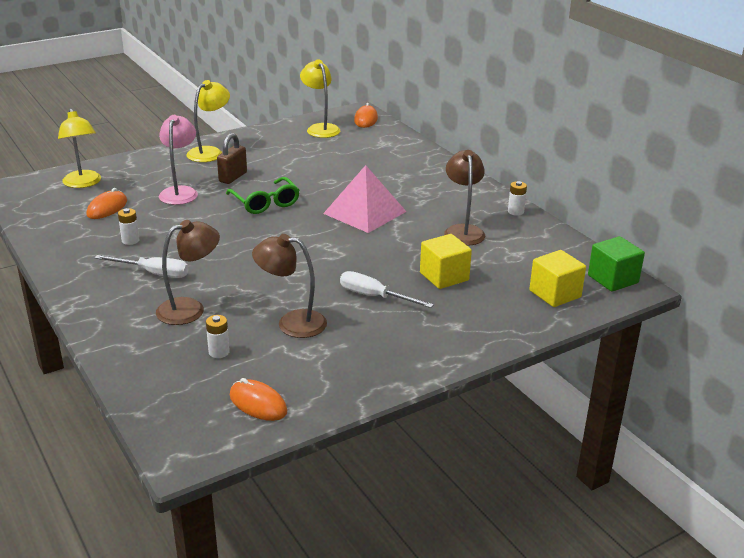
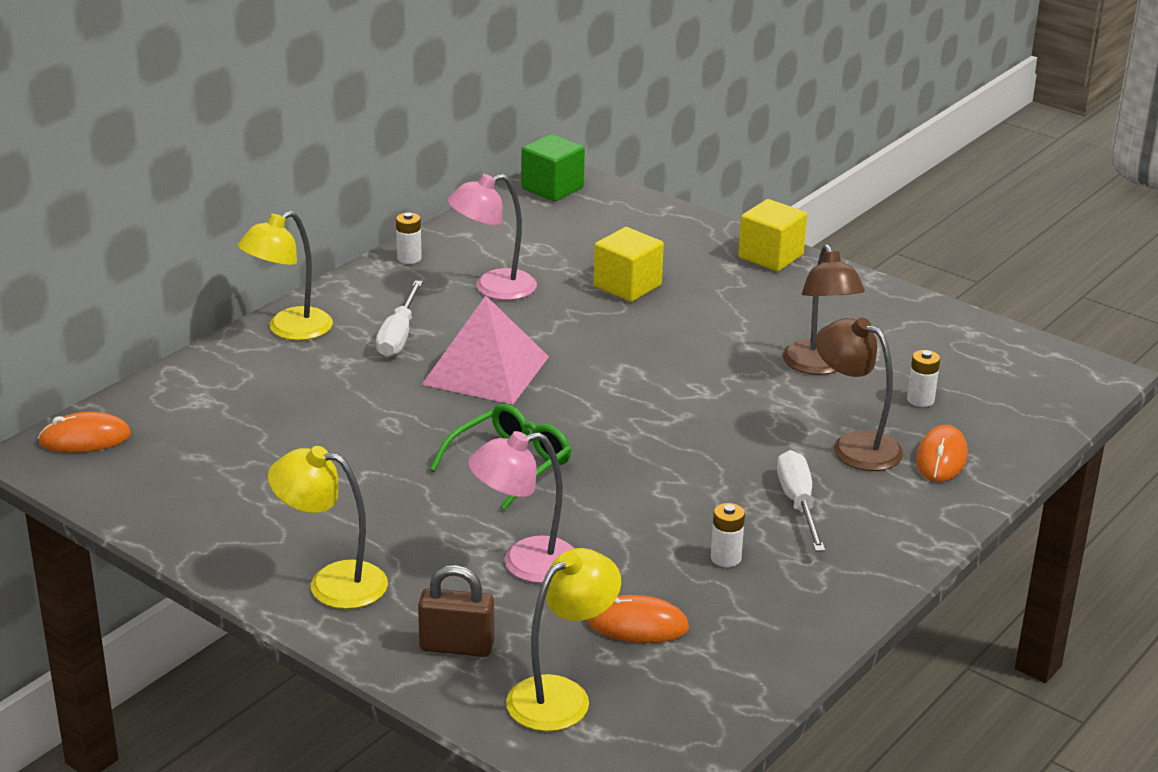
camera: 110 degrees left, 0 degrees up
brown padlock [217,133,247,184] -> brown padlock moved to [418,565,494,657]
orange mouse [230,378,287,421] -> orange mouse moved to [916,425,967,482]
yellow lamp [300,59,340,138] -> yellow lamp moved to [237,211,333,340]
white screwdriver [340,271,434,308] -> white screwdriver moved to [376,280,423,357]
brown lamp [444,150,485,246] -> pink lamp [447,174,537,300]
yellow cube [529,250,586,307] -> yellow cube moved to [738,199,807,271]

